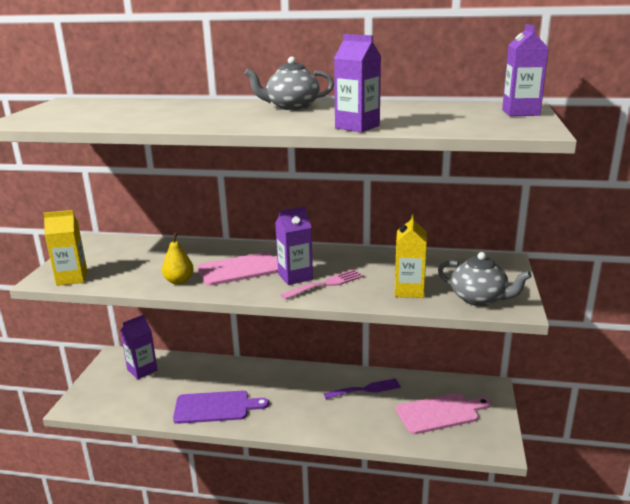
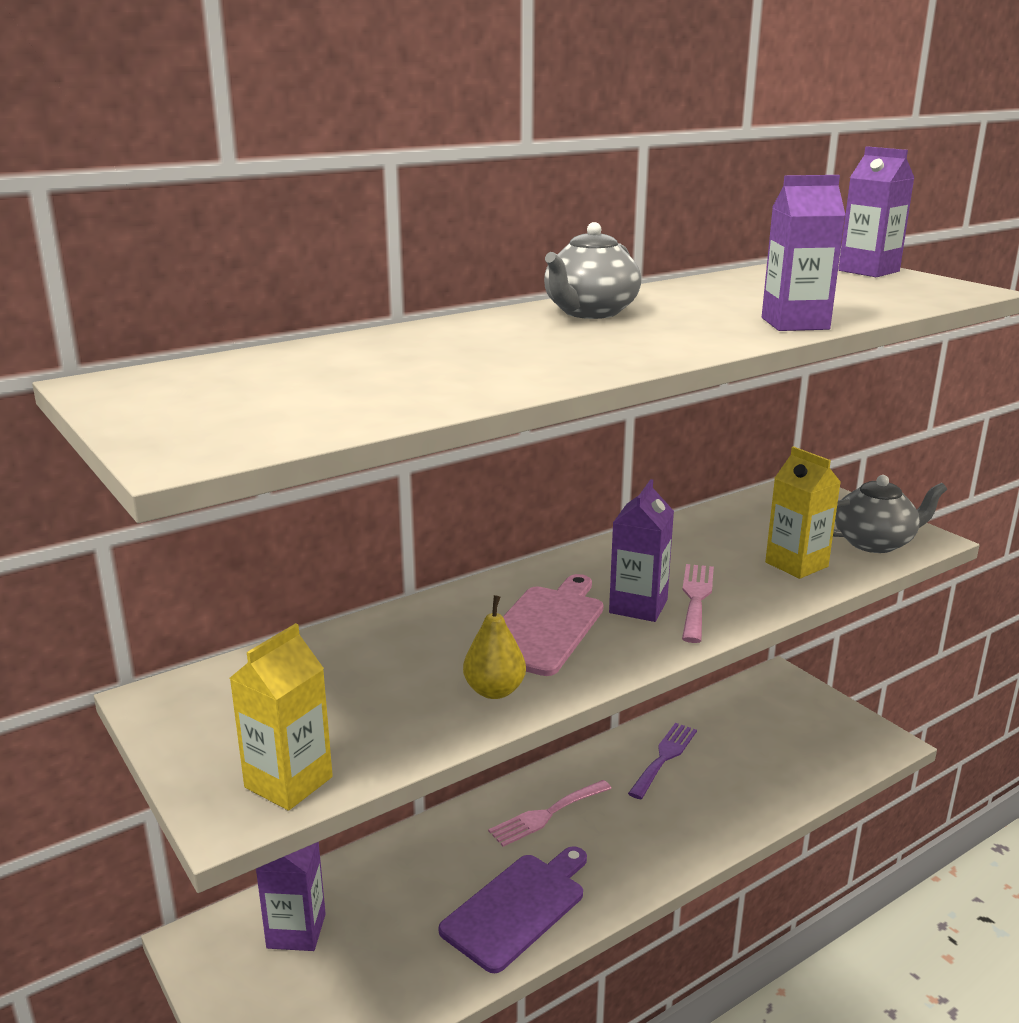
camera: 45 degrees left, 0 degrees up
pink cutting board [396,393,491,434] -> none
none -> pink fork [488,780,612,847]

